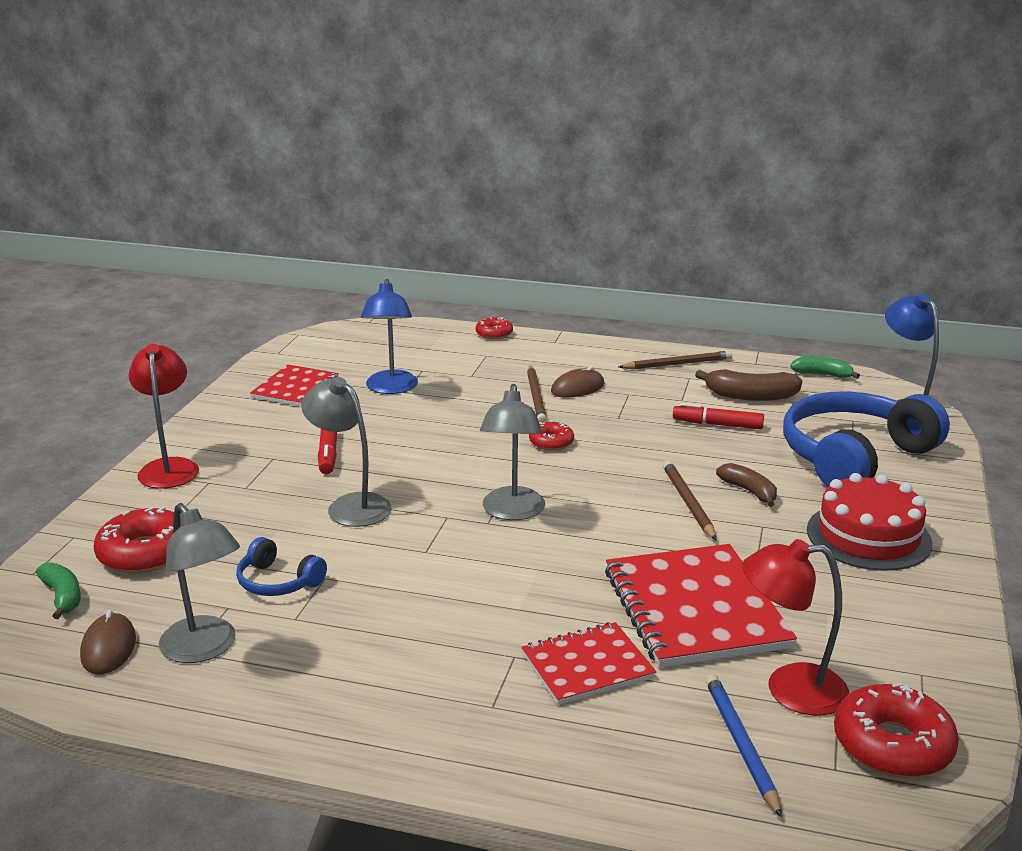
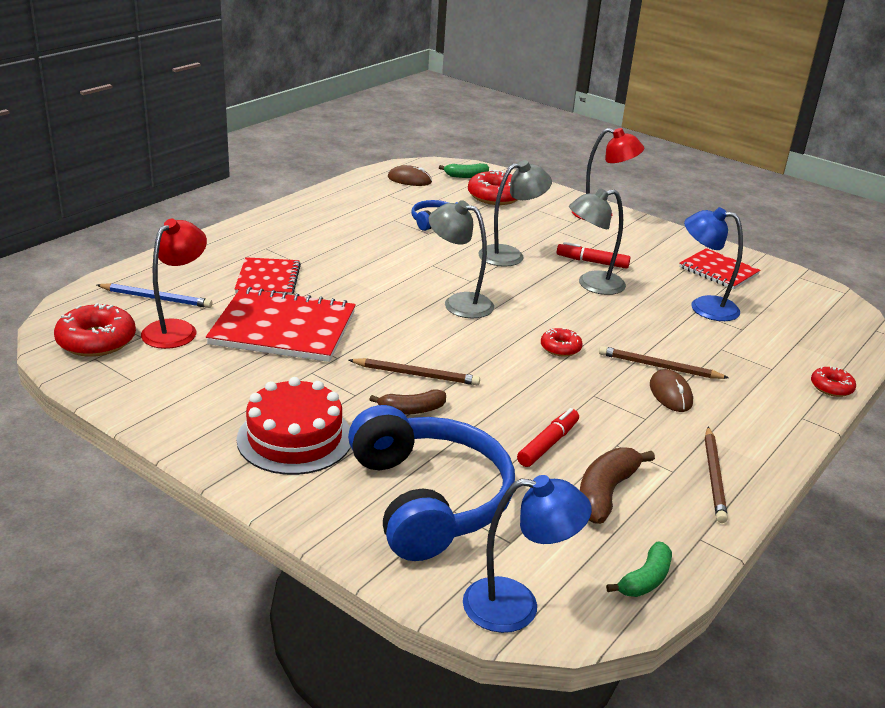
camera: 110 degrees right, 5 degrees up
grey lamp [159,503,240,663] -> grey lamp moved to [569,188,626,295]

